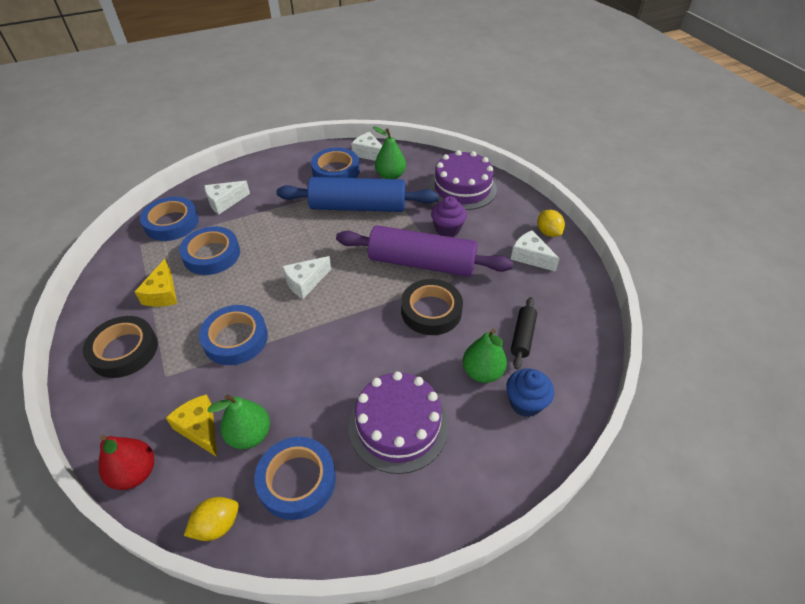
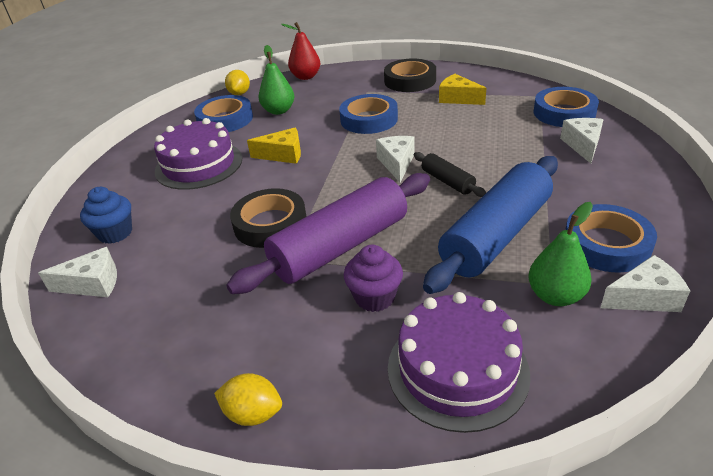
camera: 130 degrees right, 10 degrees down
yellow cheese [166,394,217,457] -> yellow cheese moved to [247,128,301,164]
blue tape [179,226,240,275] -> none
green pear [463,329,507,383] -> none
white cheese [511,230,560,272] -> white cheese moved to [38,247,117,297]
black rolling pin [511,297,537,369] -> black rolling pin moved to [414,152,486,197]

